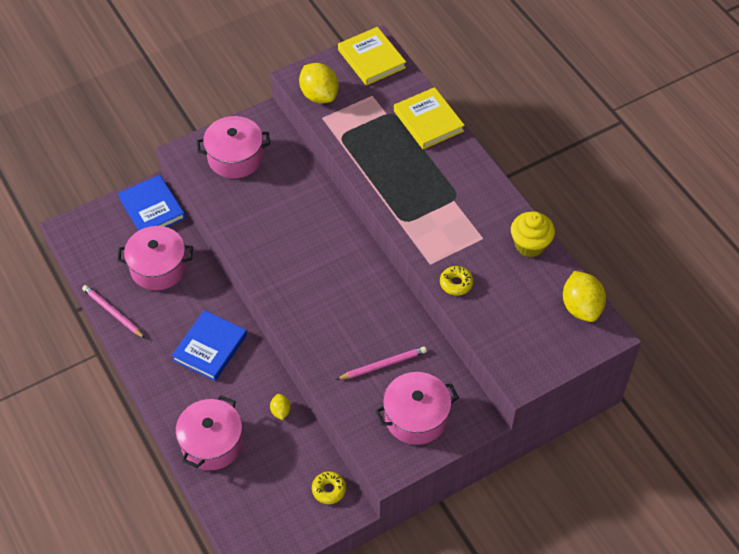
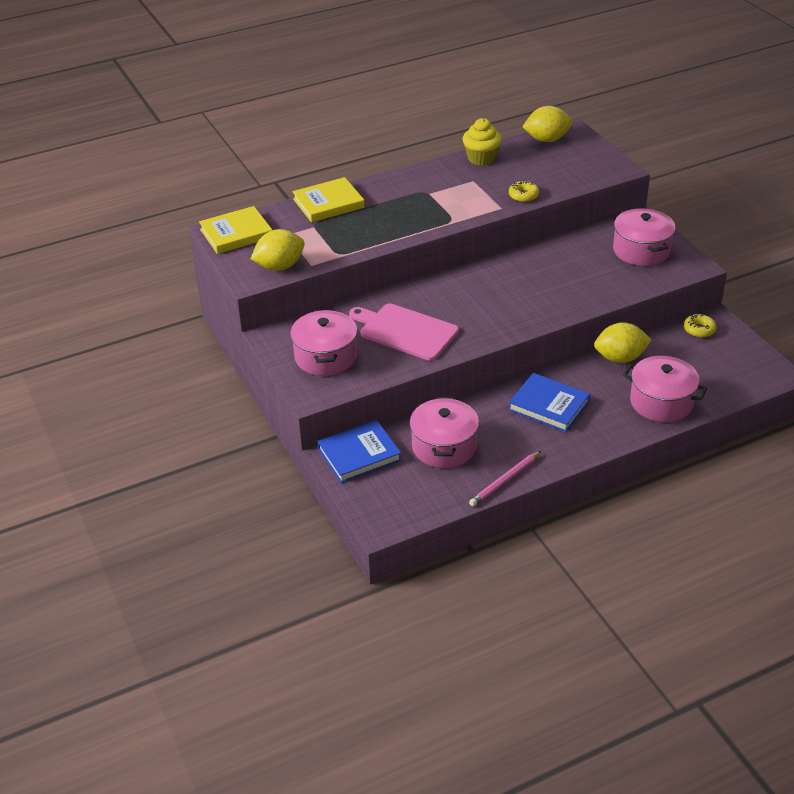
camera: 85 degrees left, 15 degrees down
yellow lemon [270,394,291,420] -> yellow lemon [594,322,651,363], size x1.99
pink pencil [336,346,427,380] -> none
none -> pink cutting board [349,304,459,361]

